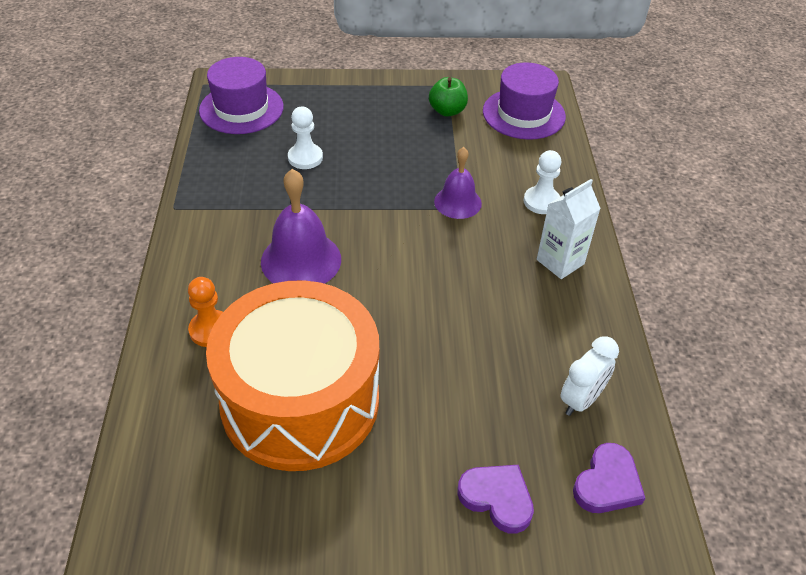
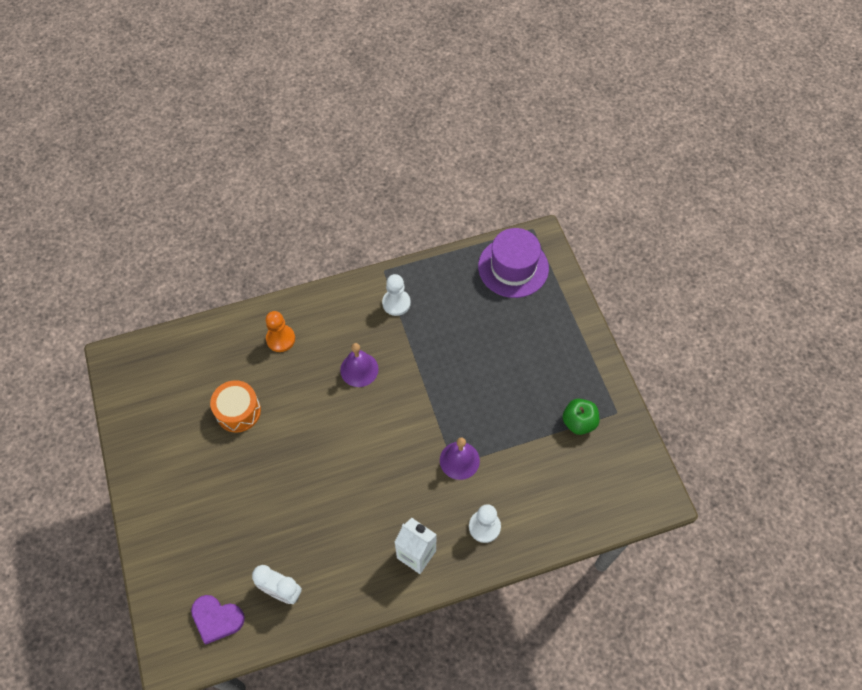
camera: 75 degrees right, 15 degrees up
orange drum [206,280,379,471] -> orange drum [210,380,261,433], size x0.43
purple bell [261,169,341,284] -> purple bell [340,343,379,387], size x0.64
white pawn [288,107,323,169] -> white pawn moved to [382,274,411,316]
purple heart [457,465,534,534] -> none
purple hat [483,63,566,140] -> none

